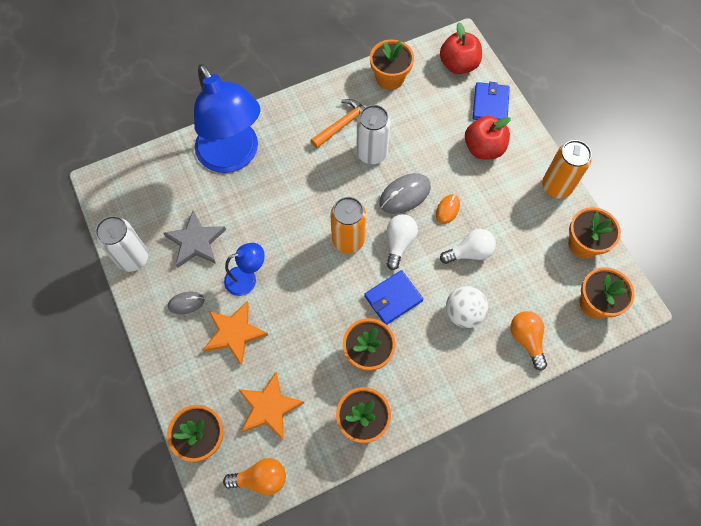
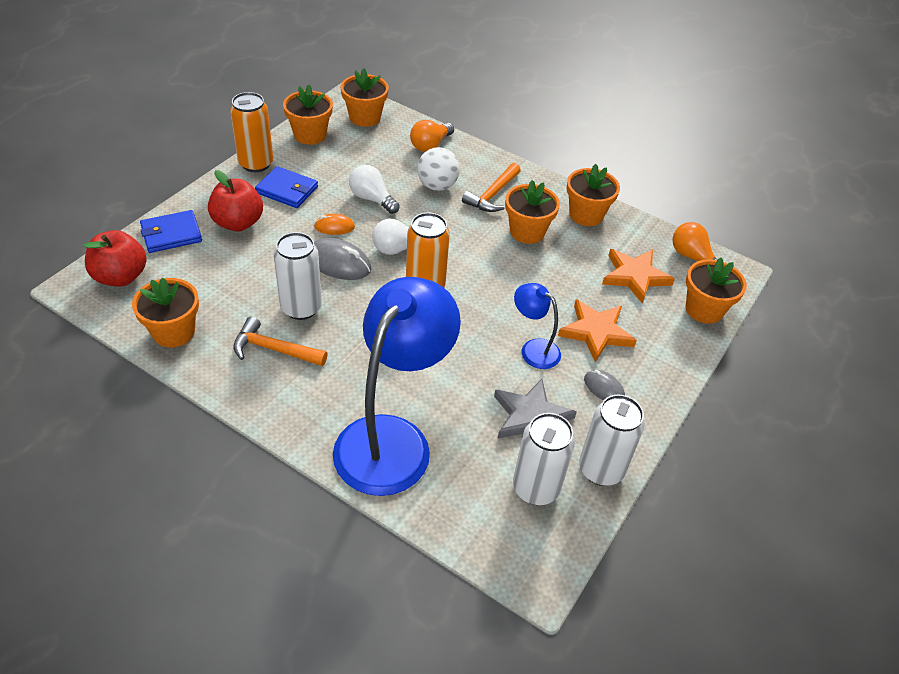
camera: 125 degrees left, 20 degrees down
blue wallet [364,270,423,325] -> blue wallet moved to [255,166,318,208]
none -> orange hammer [462,163,521,212]
none -> white can [513,413,575,505]

